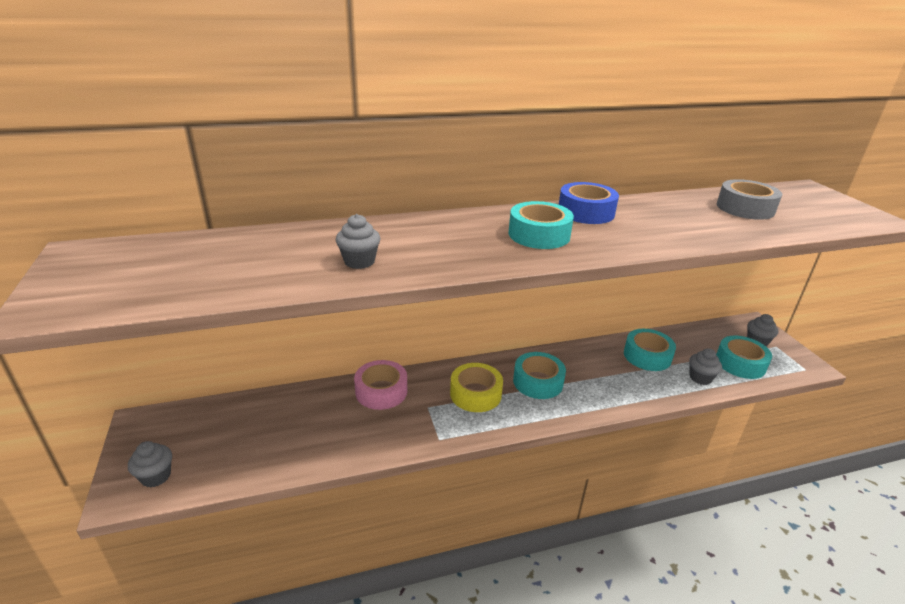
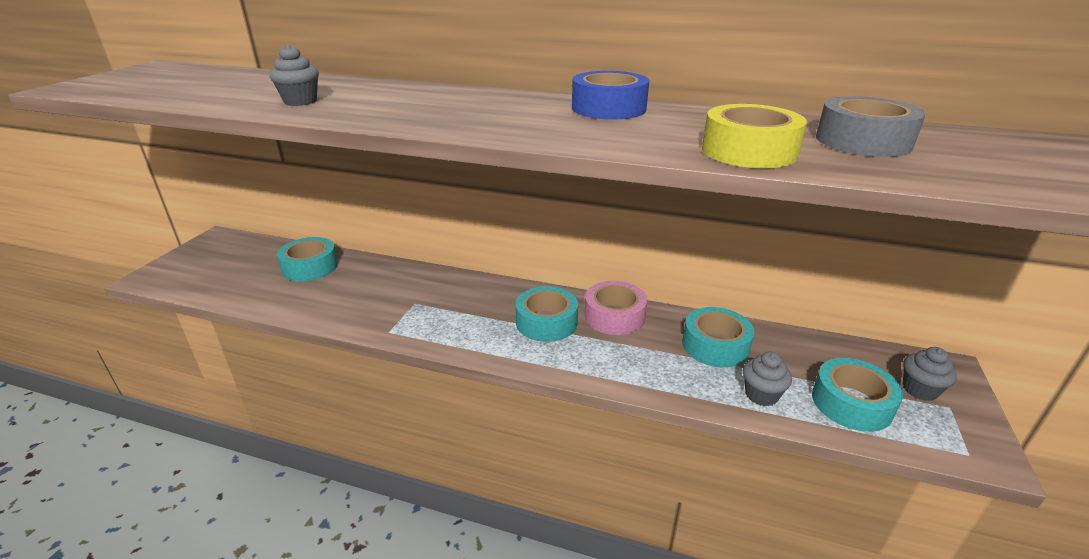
camera: 35 degrees right, 0 degrees up
grey cupcake [128,441,172,488] -> none
pink tape [354,360,407,410] -> pink tape moved to [584,281,647,335]
yellow tape [450,363,503,412] -> yellow tape moved to [702,104,807,168]
turquoise tape [509,201,574,249] -> turquoise tape moved to [277,237,338,282]

